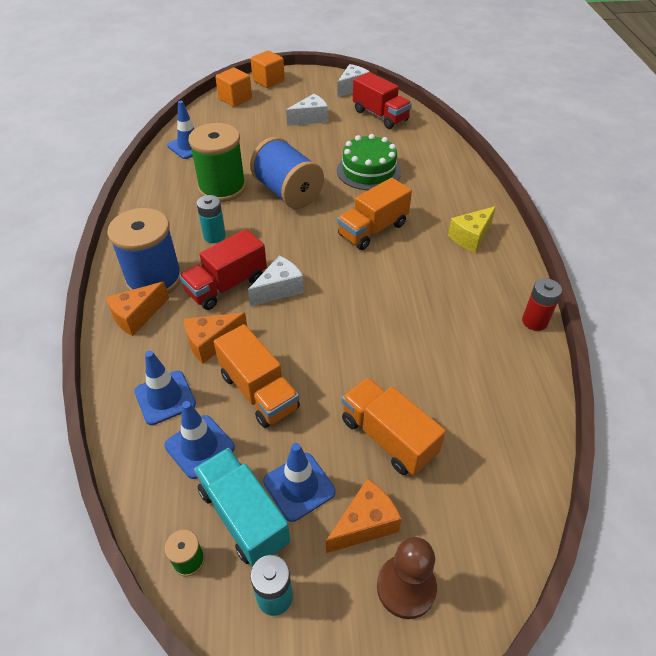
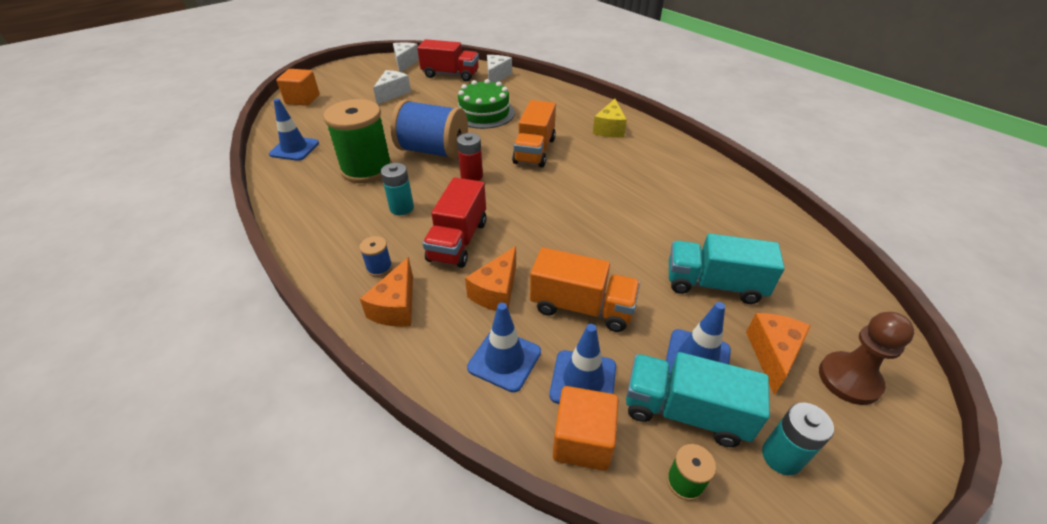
camera: 35 degrees left, 5 degrees down
blue spool [107,208,182,294] -> blue spool [359,236,392,277], size x0.40
white cheese [248,256,304,306] -> white cheese moved to [487,55,512,83]
orange cube [251,50,285,88] -> orange cube moved to [553,386,619,471]
orange truck [342,377,446,475] -> turquoise truck [669,233,785,304]
red battery [522,278,562,331] -> red battery moved to [457,133,483,181]

